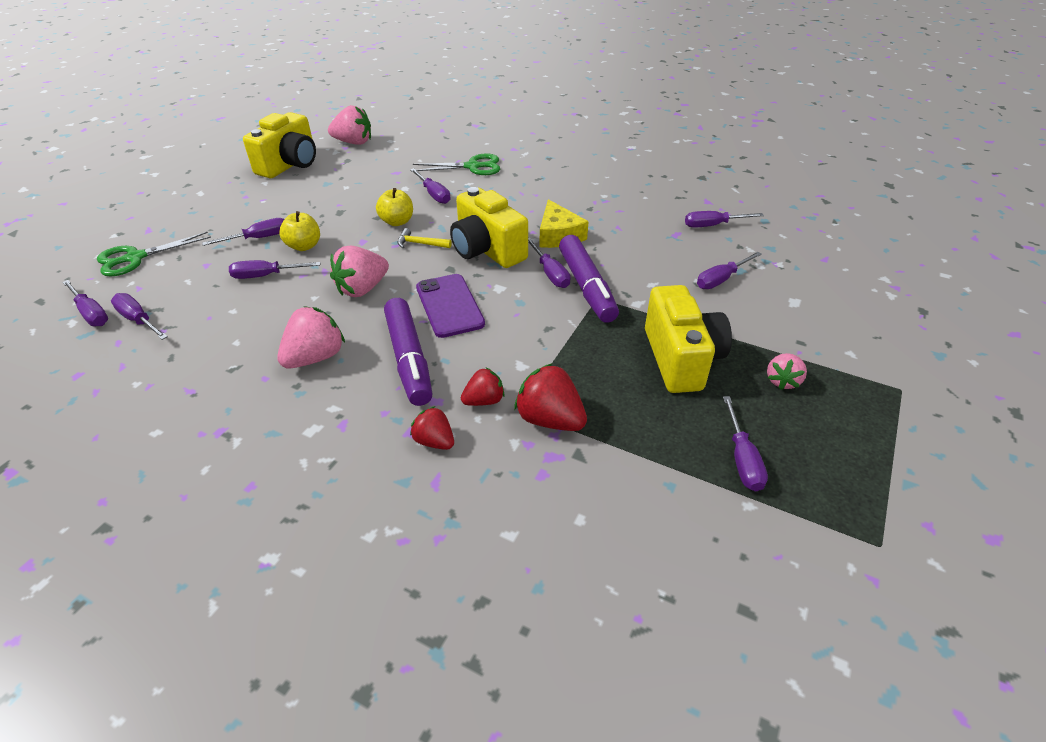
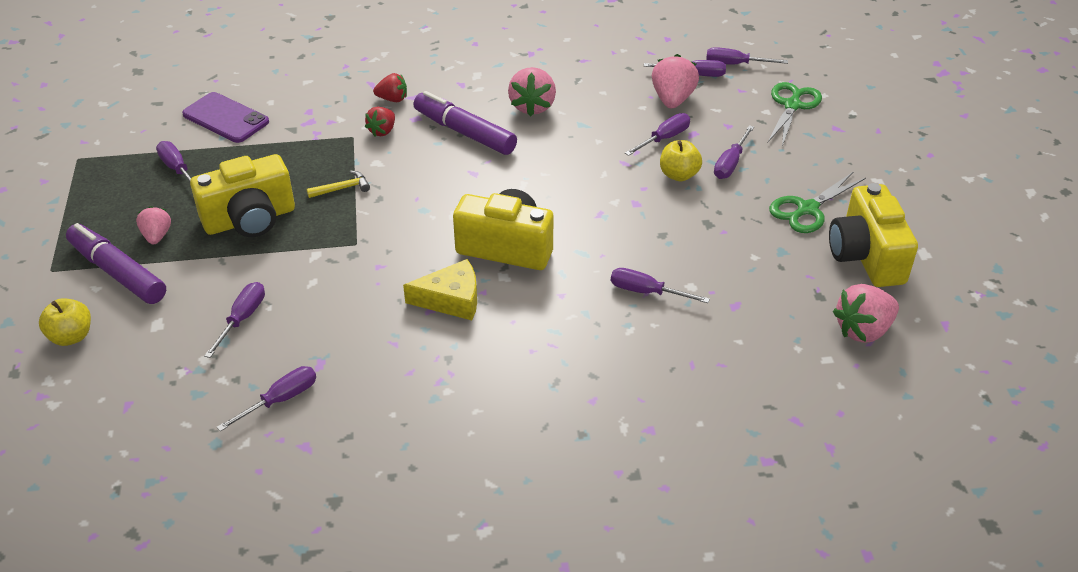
camera: 145 degrees right, 0 degrees up
pink strawberry [330,246,389,297] -> pink strawberry moved to [652,54,699,108]
yellow apple [376,188,413,226] -> yellow apple moved to [39,298,91,346]
yellow hammer [397,228,452,248] -> yellow hammer moved to [307,171,370,198]
green scissors [413,154,500,175] -> green scissors moved to [769,171,866,233]
purple phone [416,274,485,338] -> purple phone moved to [182,92,269,143]
red strawberry [514,363,587,431] -> none
purple screwdriver [528,238,571,288] -> none
yellow cheese [539,199,589,248] -> yellow cheese turned 135 degrees clockwise [403,259,477,320]
purple marker [559,235,619,323] -> purple marker moved to [66,223,166,304]
yellow camera [645,285,732,393] -> yellow camera turned 75 degrees counterclockwise [190,154,295,237]

